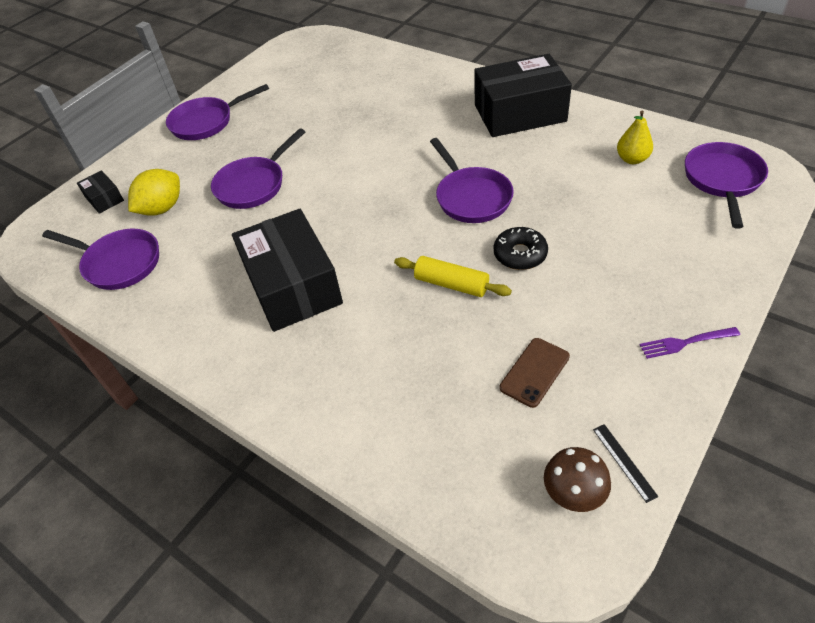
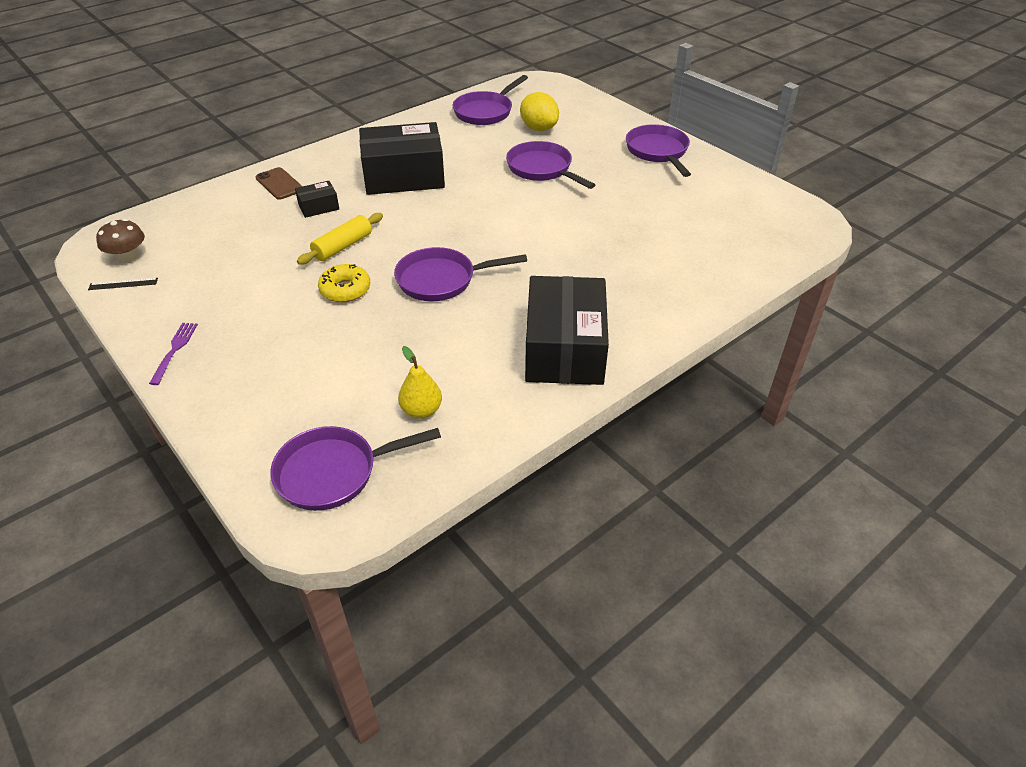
camera: 100 degrees right, 5 degrees down
black box [77,170,124,214] -> black box moved to [295,181,339,218]
black donut [494,227,548,270] -> yellow donut [318,264,370,302]
brown phone [500,338,570,408] -> brown phone moved to [256,167,303,200]
purple pan [685,142,768,229] -> purple pan turned 135 degrees clockwise [270,426,441,511]

